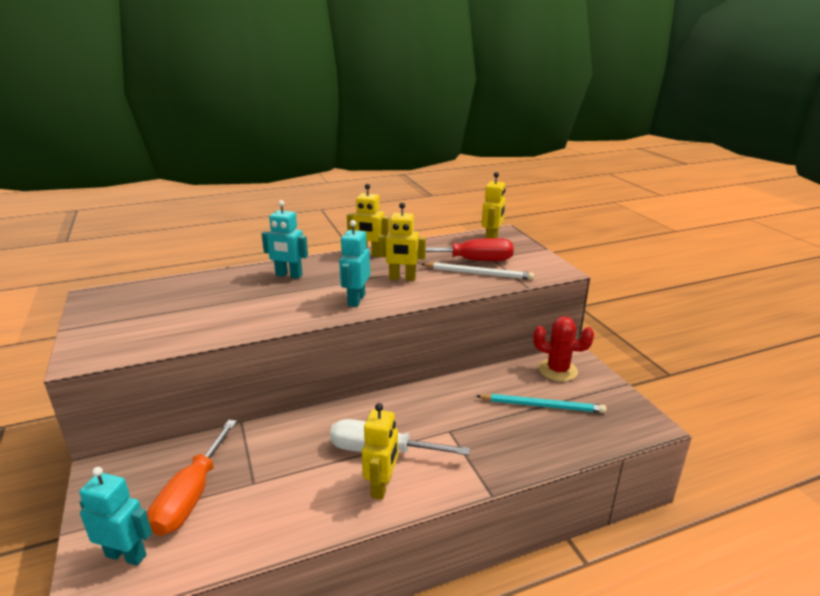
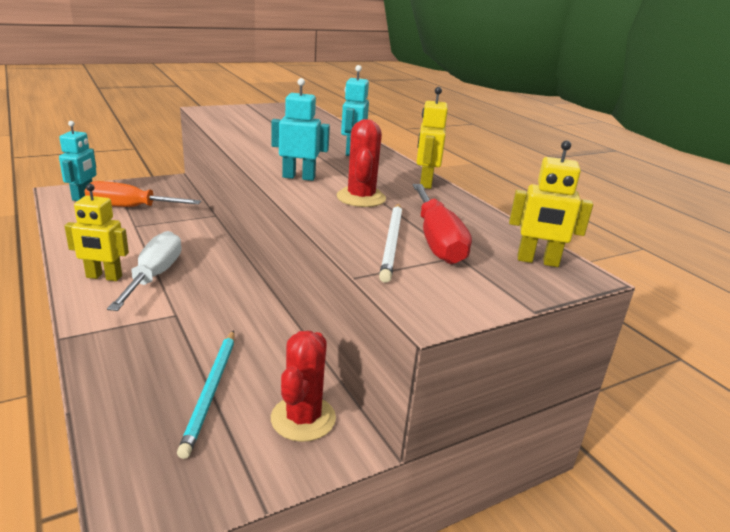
camera: 80 degrees right, 0 degrees up
yellow robot [378,202,426,281] -> red cactus [337,119,386,207]

